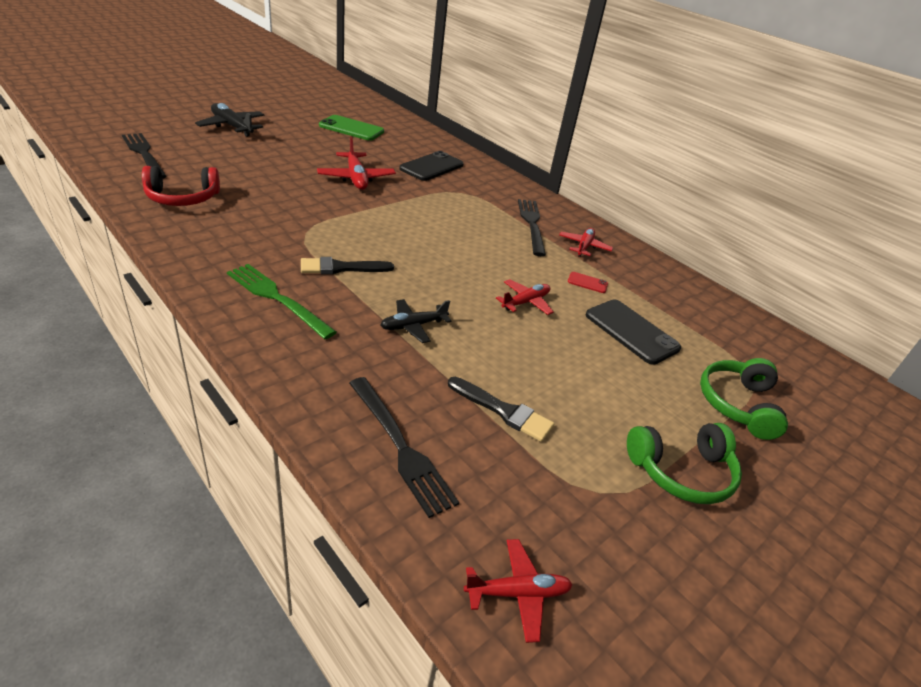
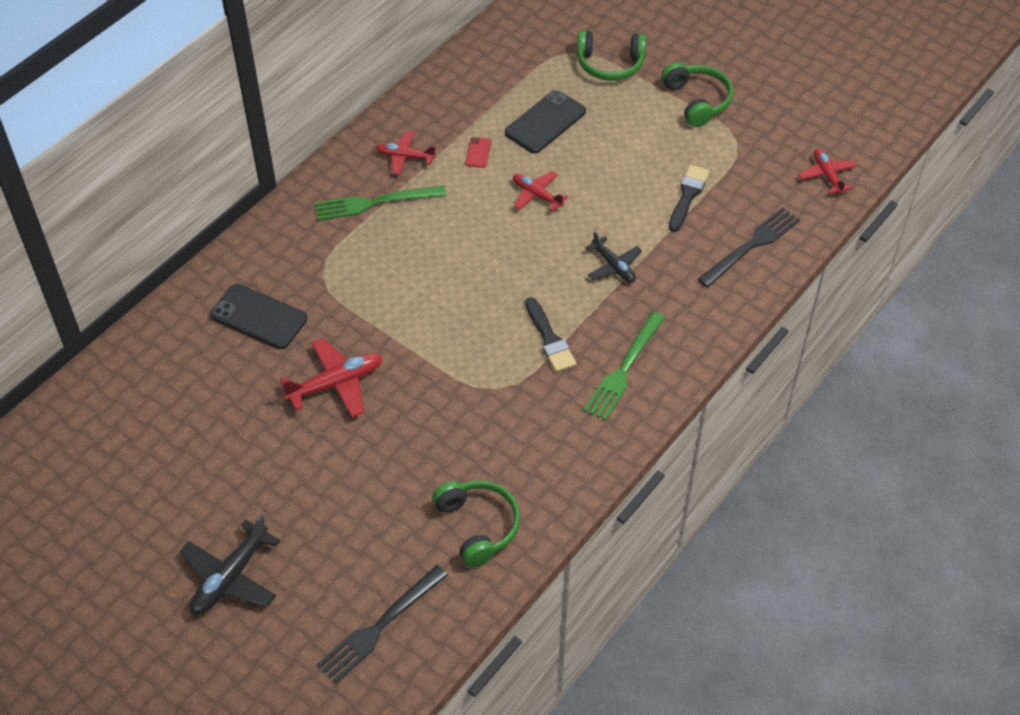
camera: 95 degrees left, 15 degrees up
red headphones [142,166,220,206] -> green headphones [432,480,520,567]
green phone [319,115,384,141] -> none
black fork [518,199,546,256] -> green fork [315,185,446,221]

